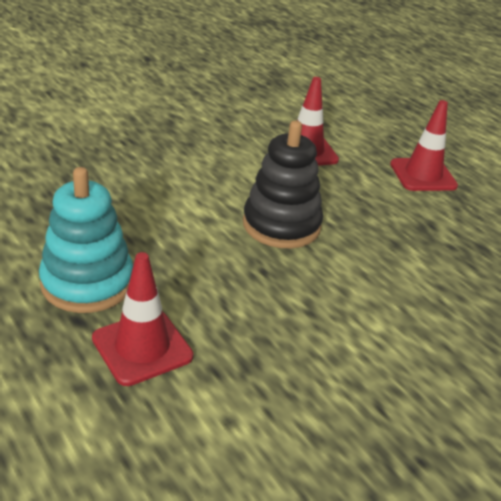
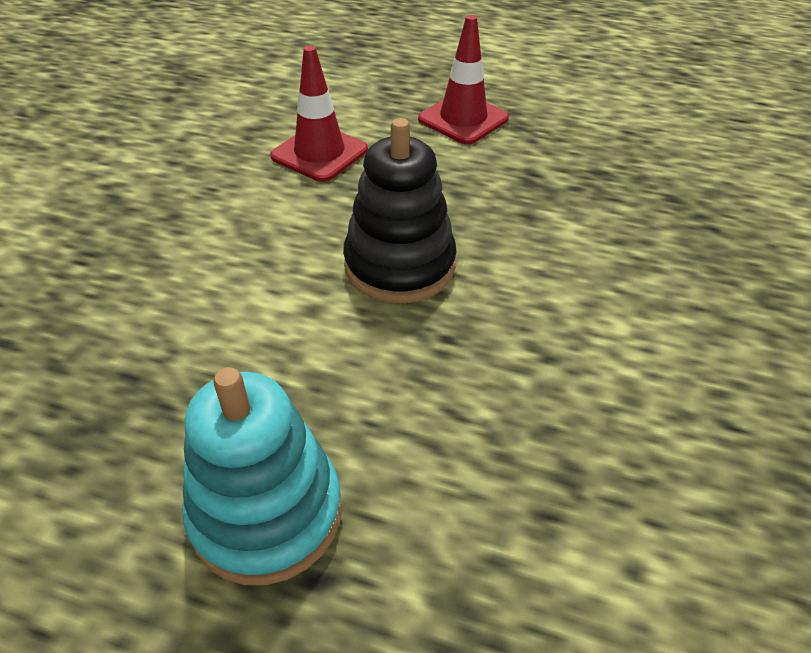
camera: 35 degrees left, 10 degrees up
red traffic cone [92,252,193,386] -> none

